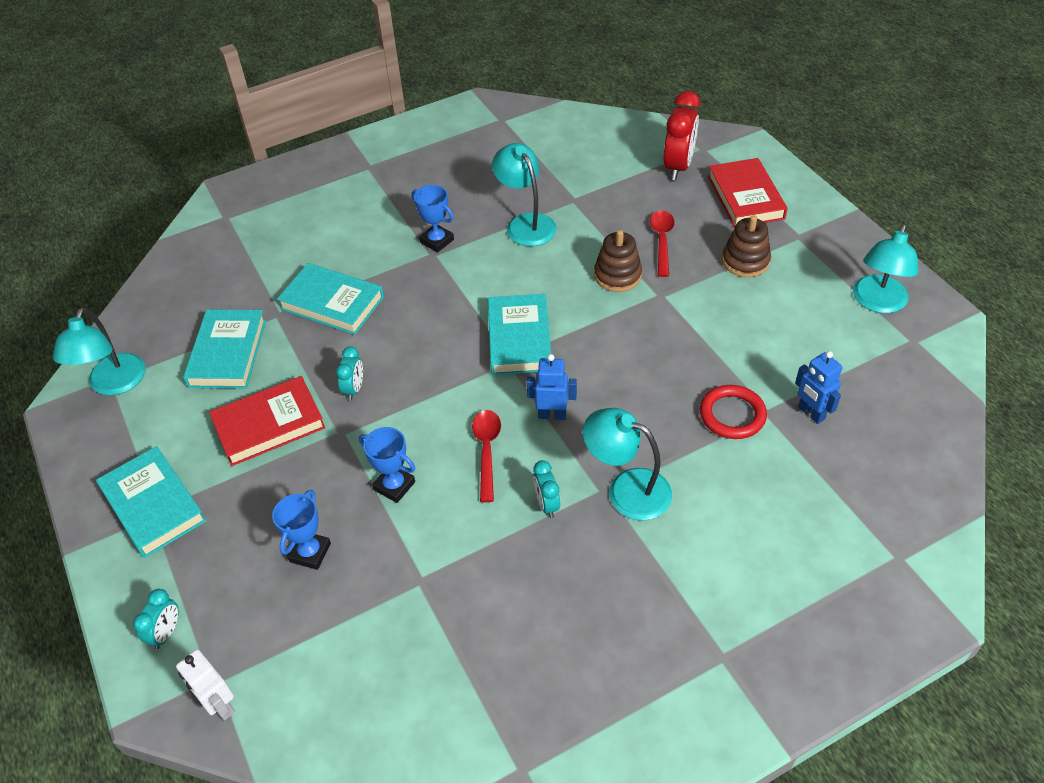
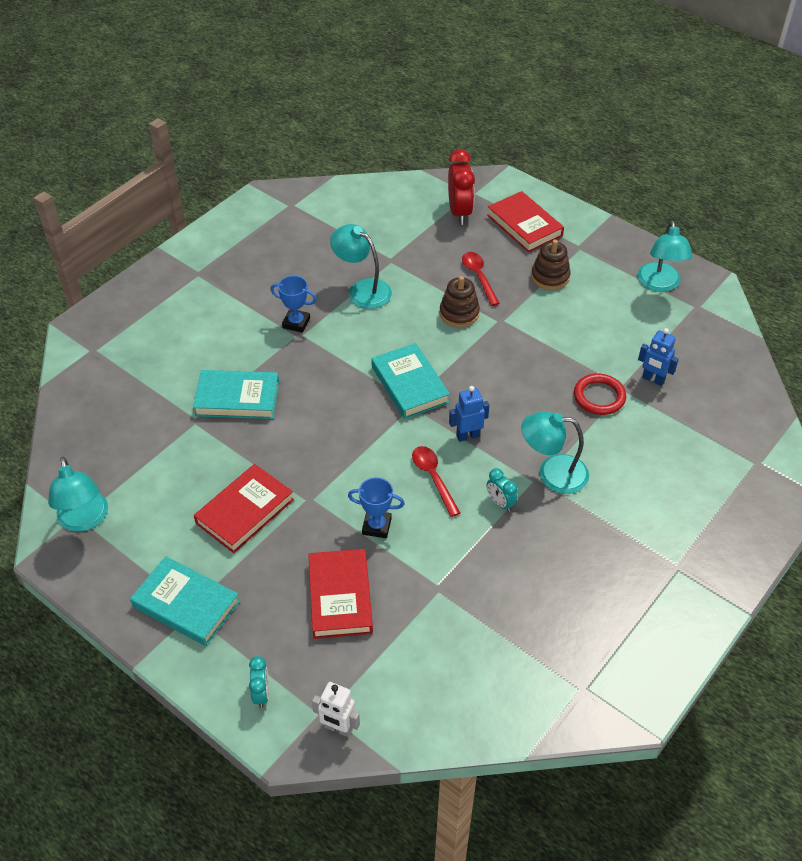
camera: 25 degrees left, 0 degrees up
turquoise book [183,310,266,389] -> none
blue trophy [272,490,331,570] -> red book [308,549,373,639]
turquoise clock [336,346,363,401] -> none

